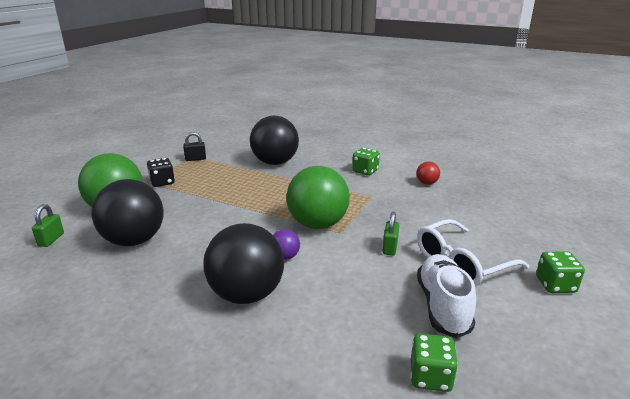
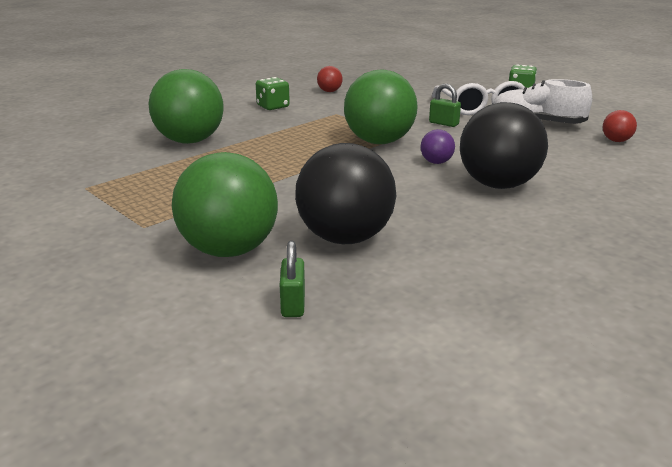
camera: 70 degrees left, 0 degrees up
green padlock [32,204,64,247] -> green padlock turned 60 degrees clockwise [280,241,305,317]
black dice [147,158,175,187] -> none
black padlock [183,132,206,161] -> none
black ball [250,116,299,165] -> green ball [148,69,224,144]
green dice [411,333,458,392] -> red ball [603,110,637,142]

